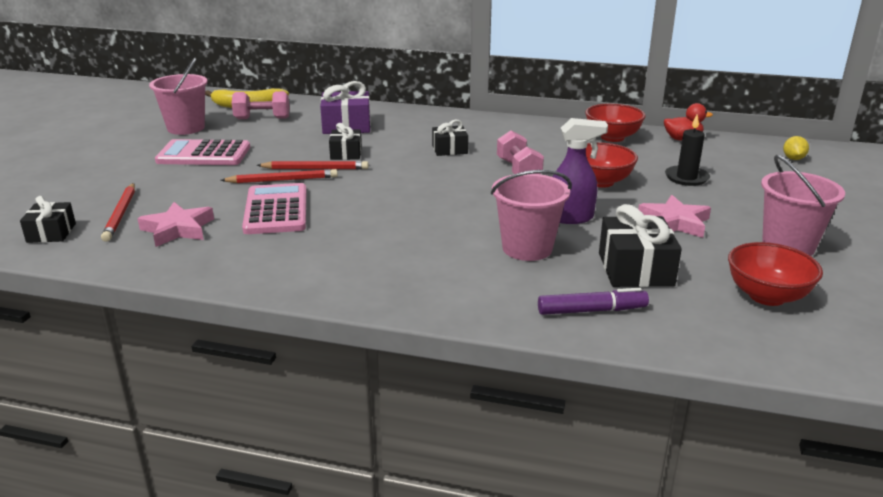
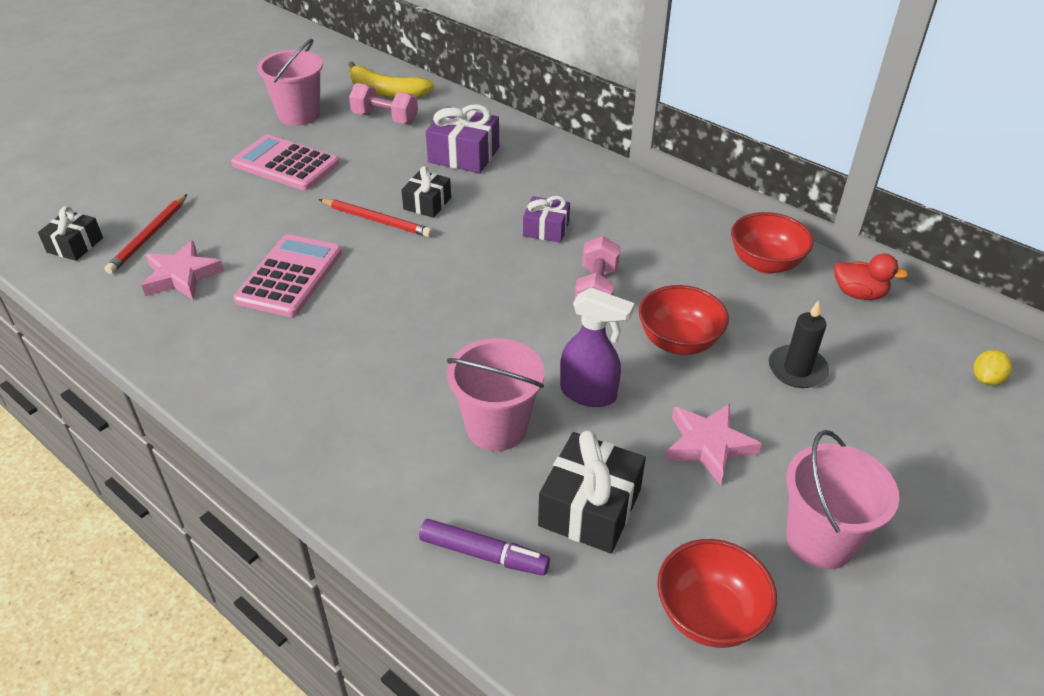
camera: 25 degrees right, 15 degrees up
red pencil [220,169,338,183] -> none
black gift [432,120,468,156] -> purple gift [523,196,570,243]

